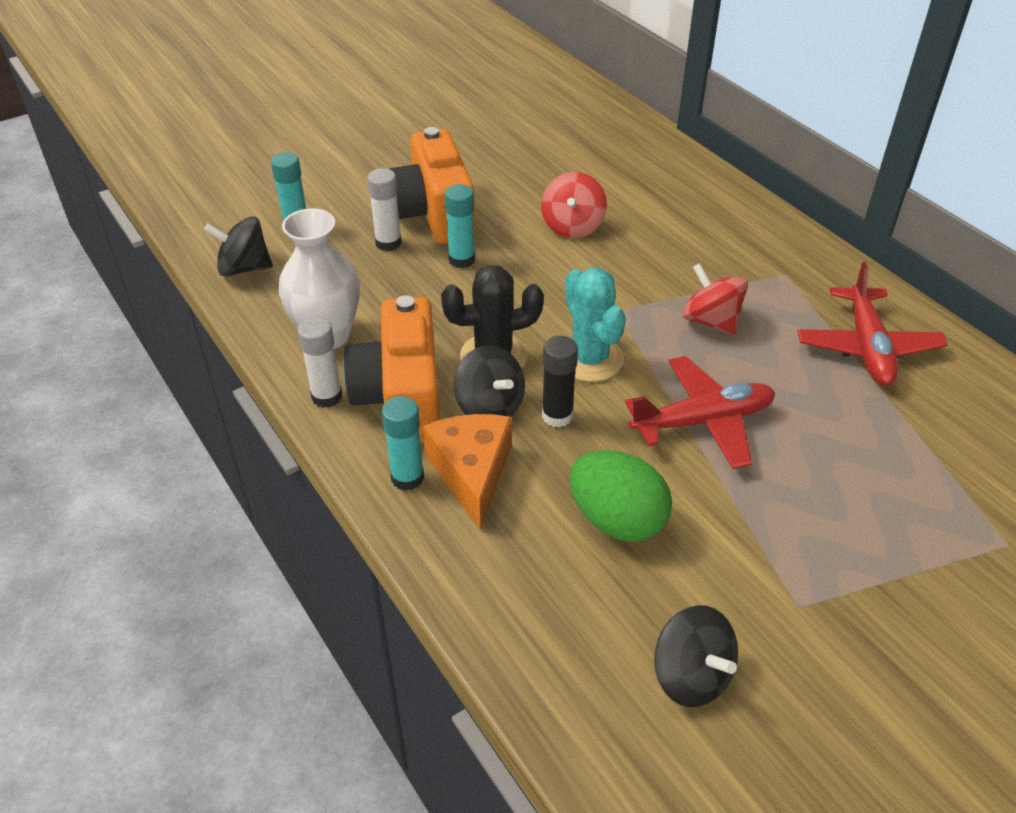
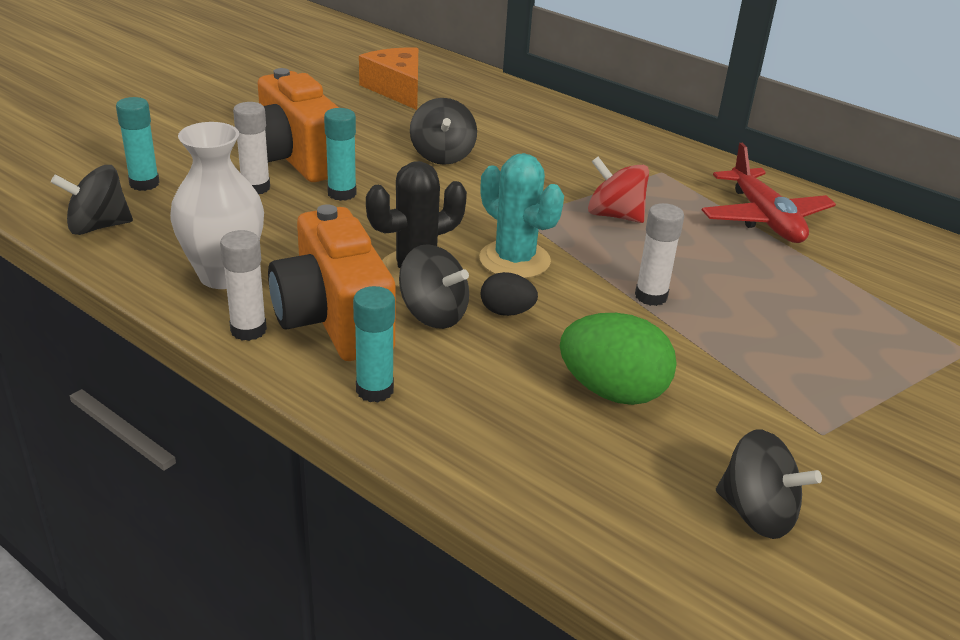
camera: 20 degrees left, 10 degrees down
orange cheese [422,414,512,531] -> orange cheese moved to [359,48,418,110]
red spinning top [541,172,607,238] -> black spinning top [410,98,477,165]
black glue stick [542,336,578,428] -> black egg [481,272,538,316]
red plane [625,356,775,469] -> white glue stick [635,203,684,306]

